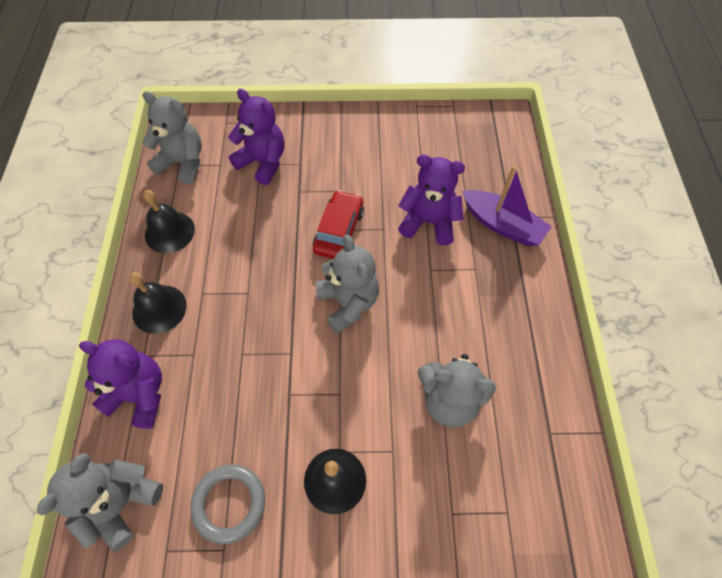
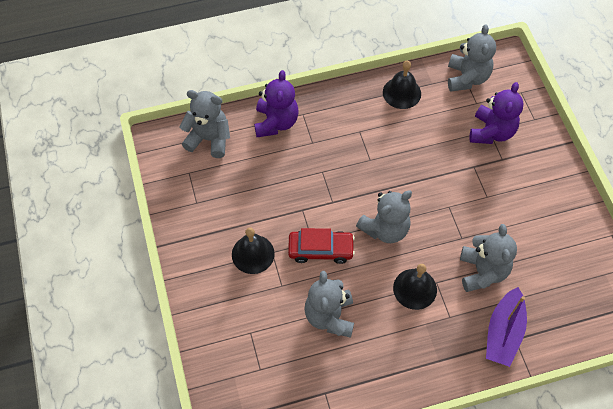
camera: 75 degrees right, 0 degrees up
black bell [129,272,187,334] -> black bell moved to [393,264,437,310]
grey ring [190,464,265,544] -> none
red car [313,190,364,259] -> red car moved to [288,228,355,264]
purple teddy bear [398,155,465,245] -> grey teddy bear [460,224,517,292]

